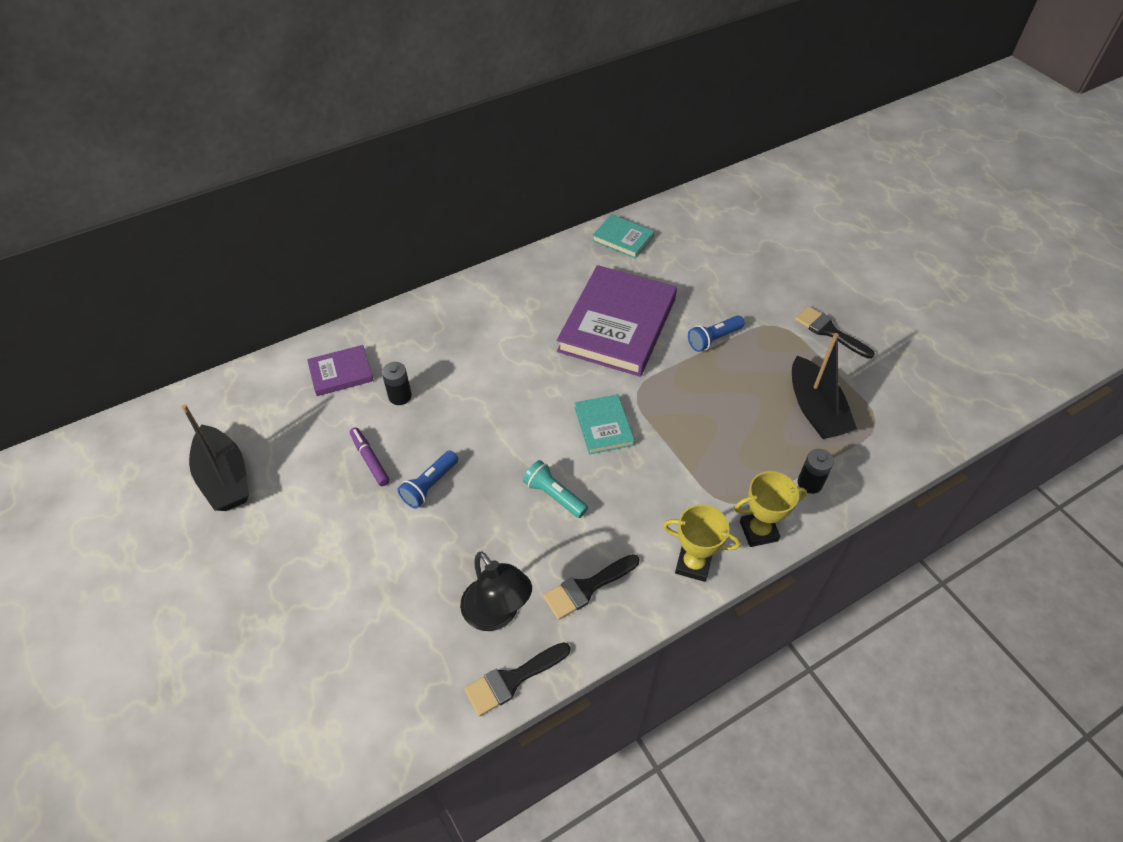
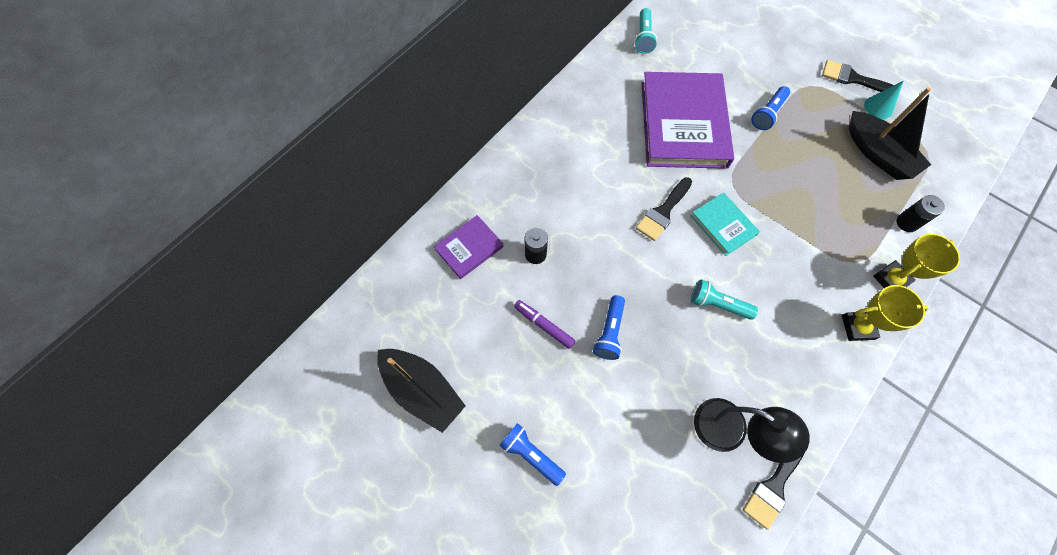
camera: 20 degrees left, 15 degrees up
black brush [543,554,639,620] -> black brush moved to [636,177,692,241]
turquoise book [592,214,654,259] -> turquoise flashlight [634,8,657,54]
none -> blue flashlight [499,423,566,486]
none -> turquoise cone [864,81,903,119]

